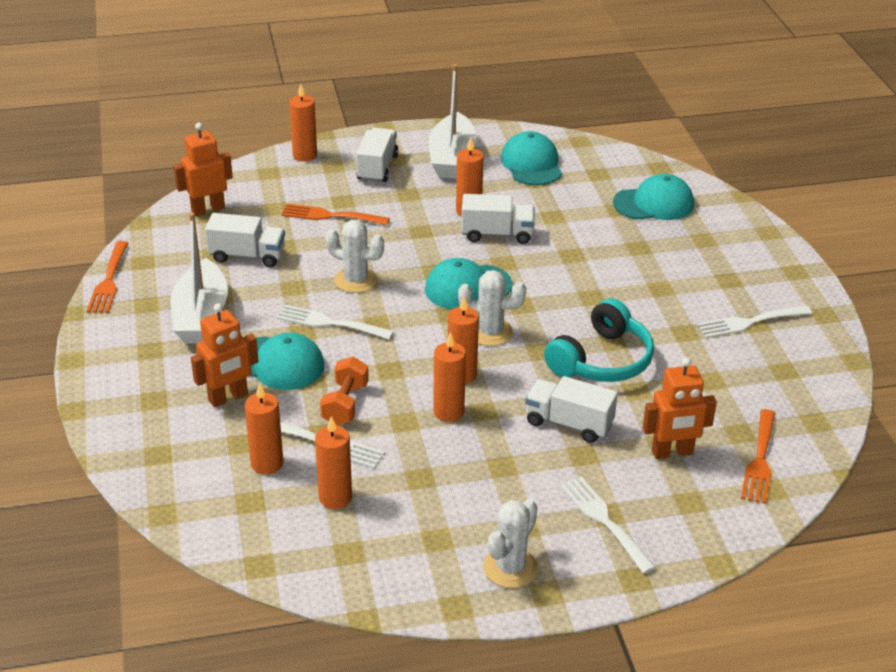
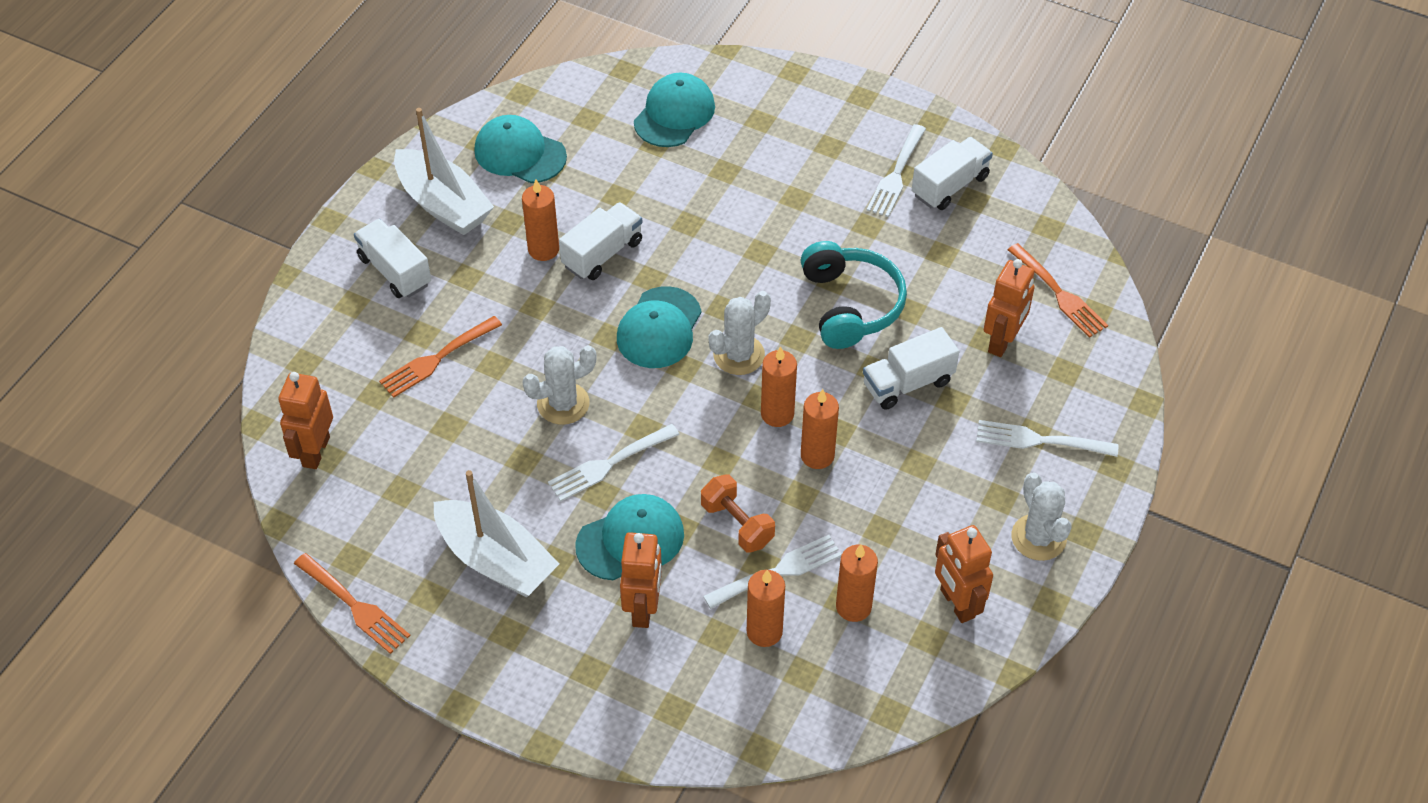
camera: 50 degrees left, 15 degrees up
white truck [205,213,285,267] -> white truck moved to [912,137,993,210]
orange candle [289,84,317,162] -> none
none -> orange robot [935,525,993,623]

